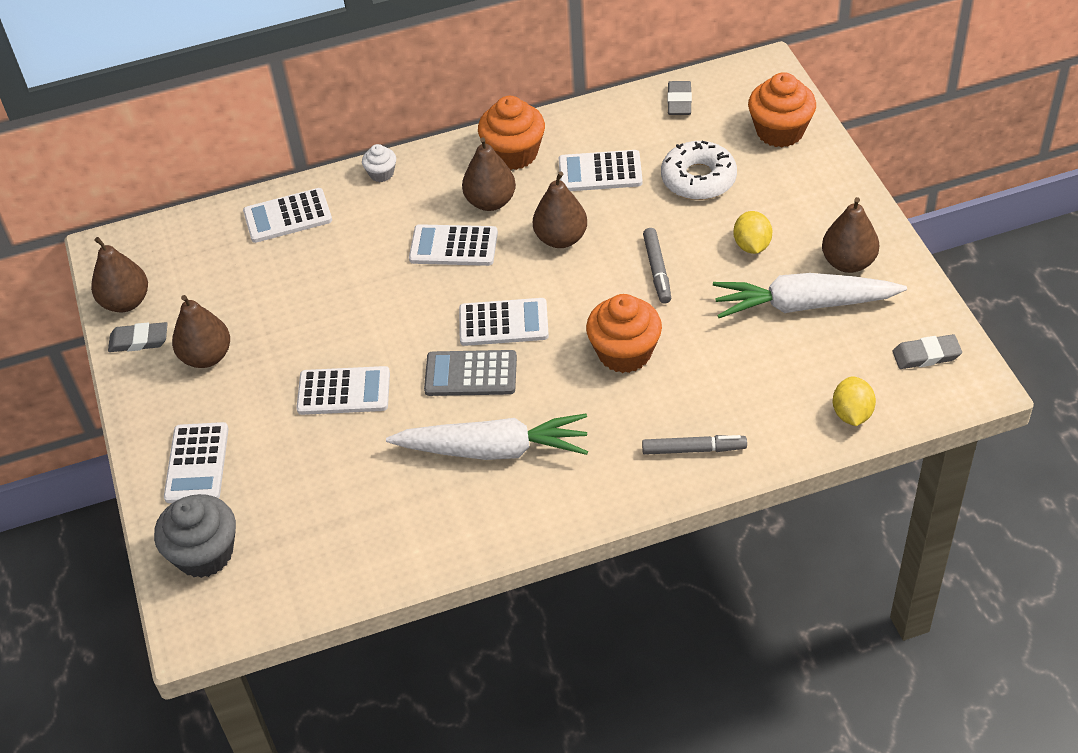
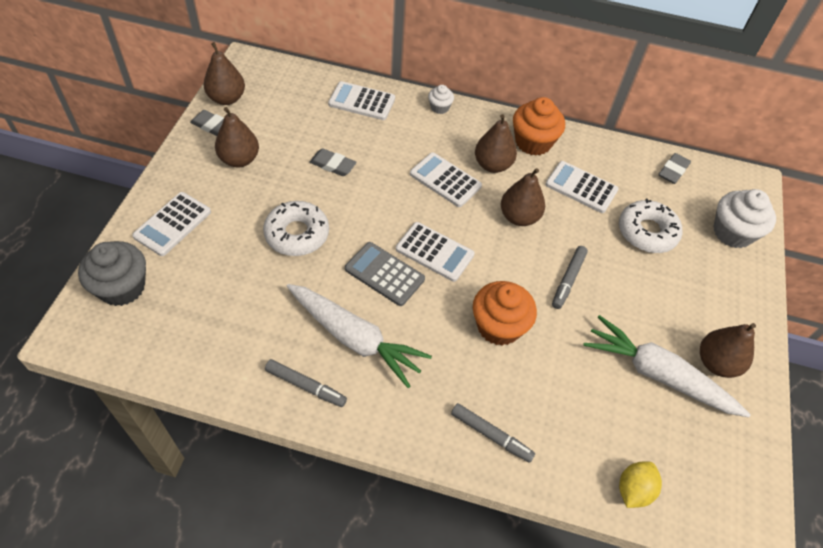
camera: 25 degrees right, 5 degrees up
white calculator [296,366,390,415] -> white donut [263,201,329,256]
yellow lemon [733,211,772,254] -> none
orange cupcake [748,72,816,147] -> white cupcake [713,189,776,248]
grey eraser [893,334,962,369] -> grey eraser moved to [309,148,357,176]
none -> grey marker [265,359,347,407]

